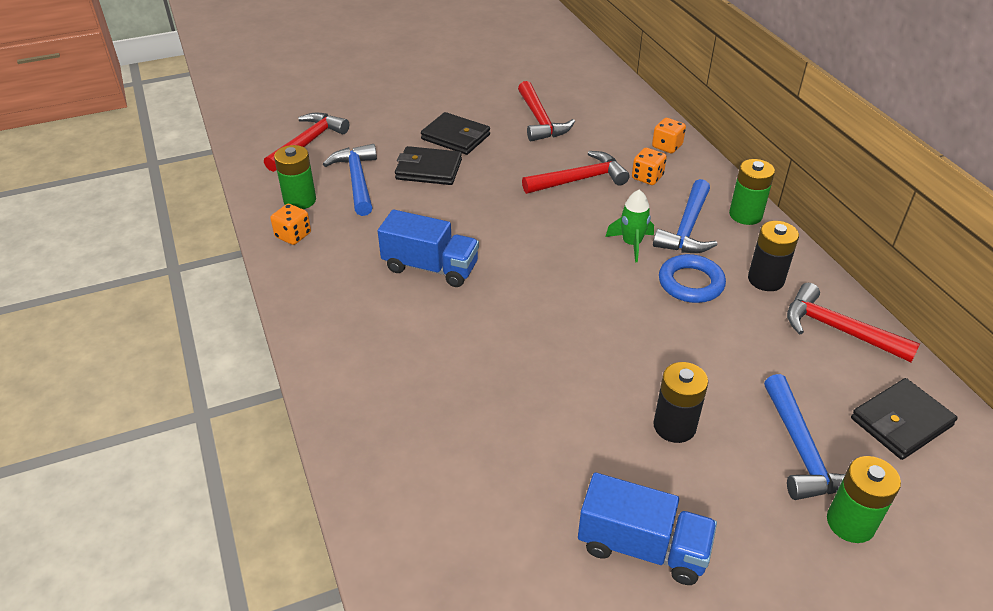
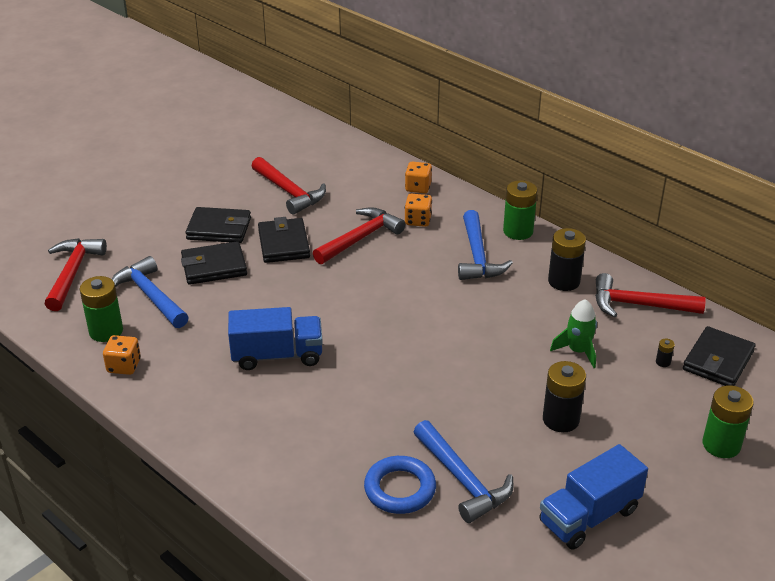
camera: 25 degrees left, 5 degrees down
blue truck [578,473,717,585] -> blue truck turned 150 degrees clockwise [539,444,648,550]
green rocket [606,190,654,262] -> green rocket moved to [550,299,597,368]
blue ring [659,254,726,303] -> blue ring moved to [364,456,436,514]
blue hammer [764,374,845,500] -> blue hammer moved to [414,420,513,523]
none -> black wallet [258,217,310,263]
none -> black battery [656,339,675,367]

